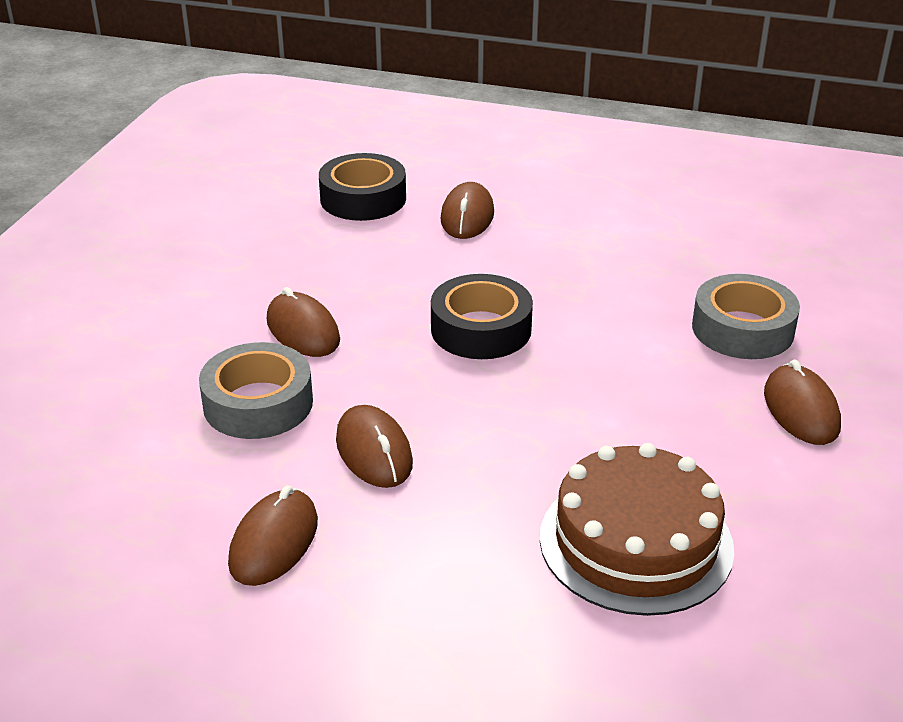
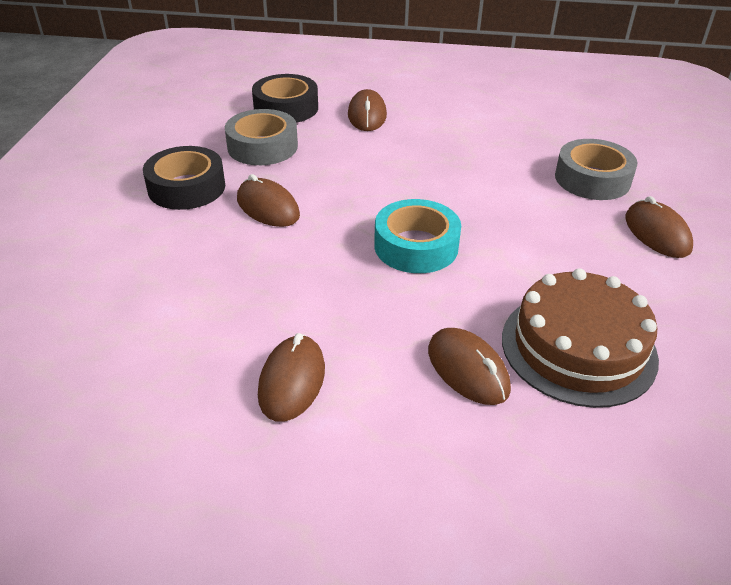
camera: 10 degrees left, 5 degrees up
grey tape [199,342,313,439] -> grey tape moved to [225,109,298,165]
brown mouse [336,405,413,488] -> brown mouse moved to [428,328,511,405]
black tape [431,274,533,359] -> black tape moved to [143,146,225,210]
none -> turquoise tape [374,199,461,273]

